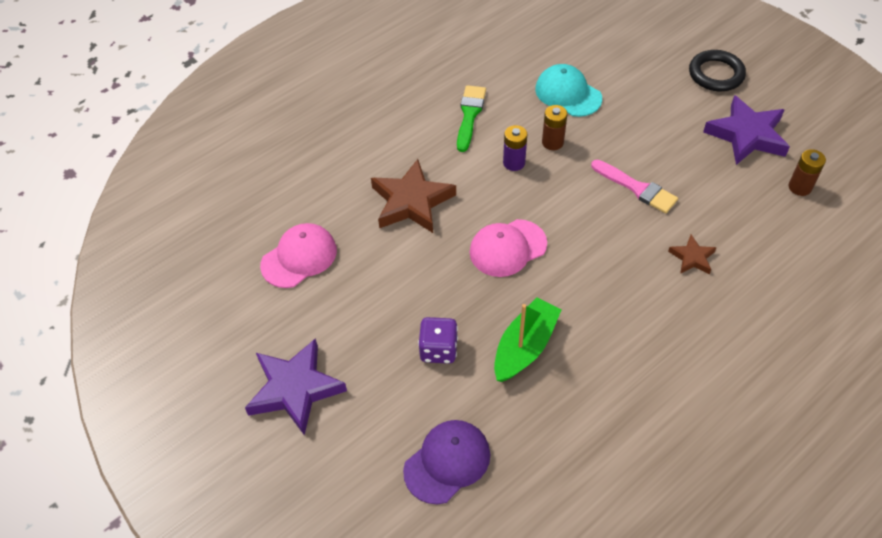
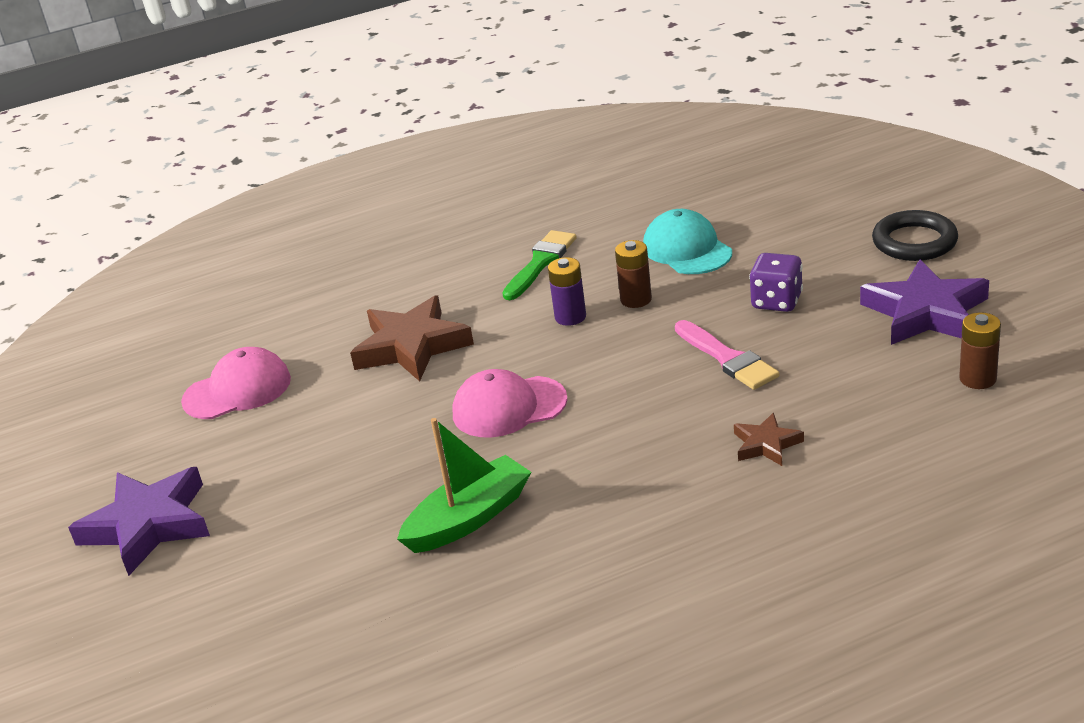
camera: 20 degrees right, 20 degrees down
purple cap [403,420,490,504] -> none
purple dice [418,317,458,364] -> purple dice moved to [749,253,803,312]

